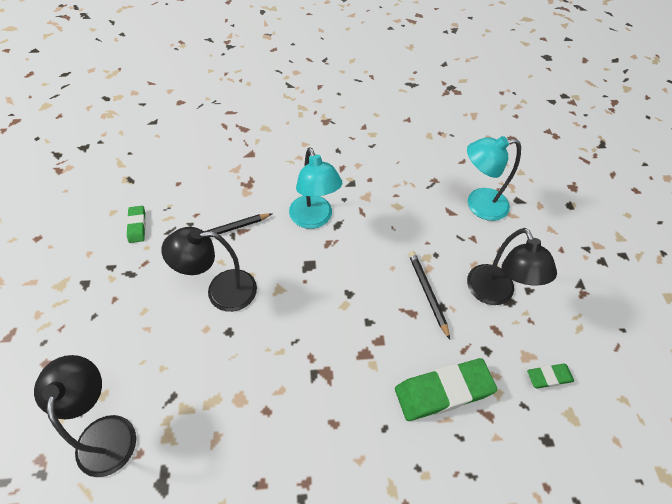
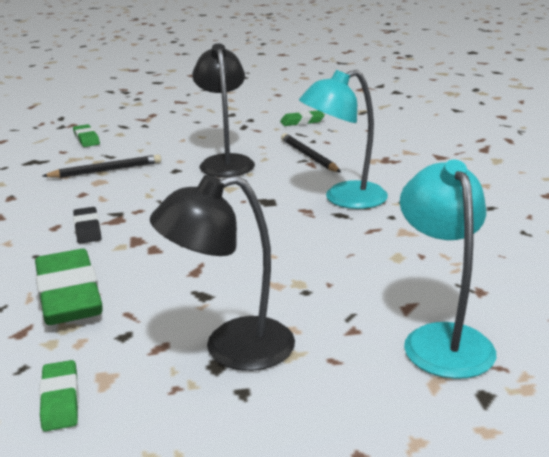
camera: 90 degrees right, 30 degrees down
black lamp [34,355,136,477] -> green eraser [73,124,100,147]
black pencil [408,251,450,339] -> black pencil moved to [43,155,161,178]
none -> black eraser [73,207,101,244]

